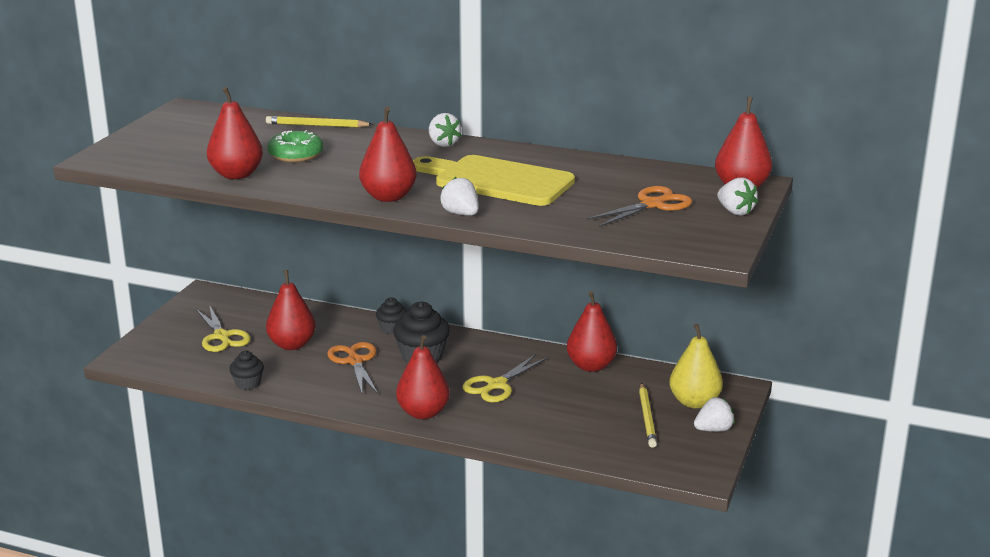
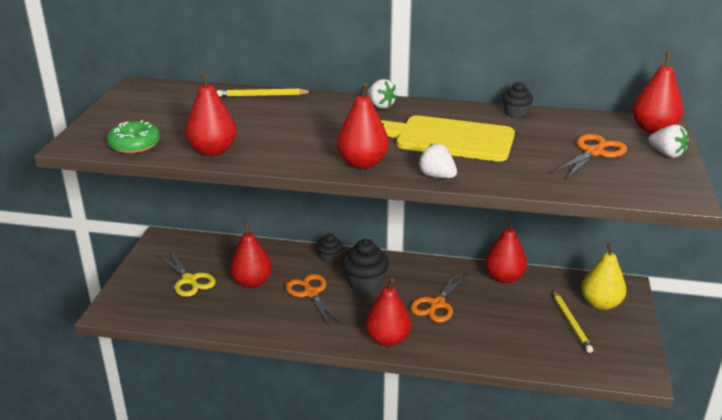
camera: 10 degrees left, 5 degrees up
black cupcake [229,351,264,390] -> black cupcake moved to [502,82,533,118]
green donut [267,130,323,162] -> green donut moved to [107,120,160,154]
yellow scissors [463,354,548,402] -> orange scissors [410,272,468,322]
white strawberry [694,397,735,432] -> none

